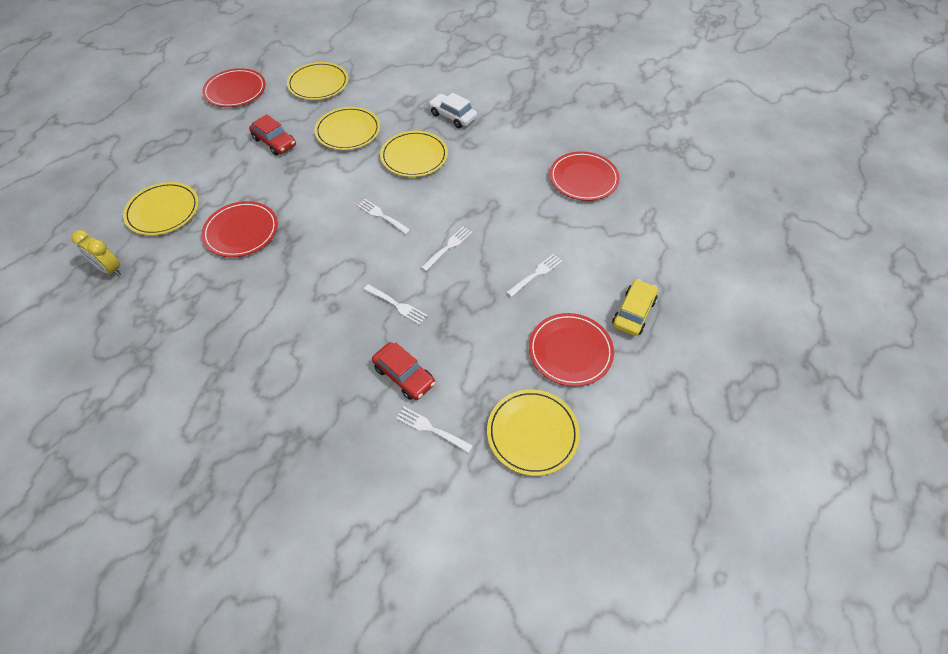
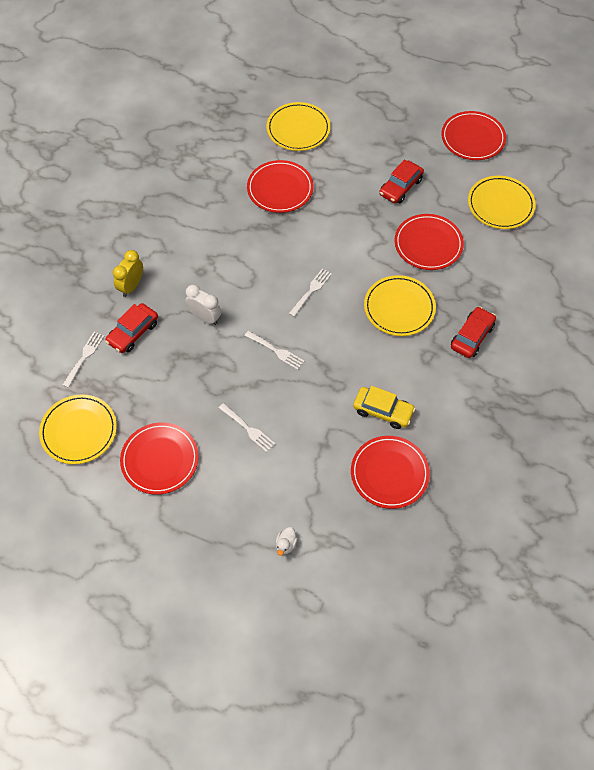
camera: 85 degrees right, 5 degrees up
yellow clock [71,230,121,276] -> yellow clock moved to [113,250,143,297]
yellow plate [315,107,380,150] -> red plate [394,214,464,270]
white fork [364,284,428,325] -> white clock [185,285,222,325]
white car [428,93,477,128] -> red car [451,307,496,358]
yellow car [612,279,658,336] -> yellow car moved to [353,386,415,429]
none -> white duck [276,527,298,556]

